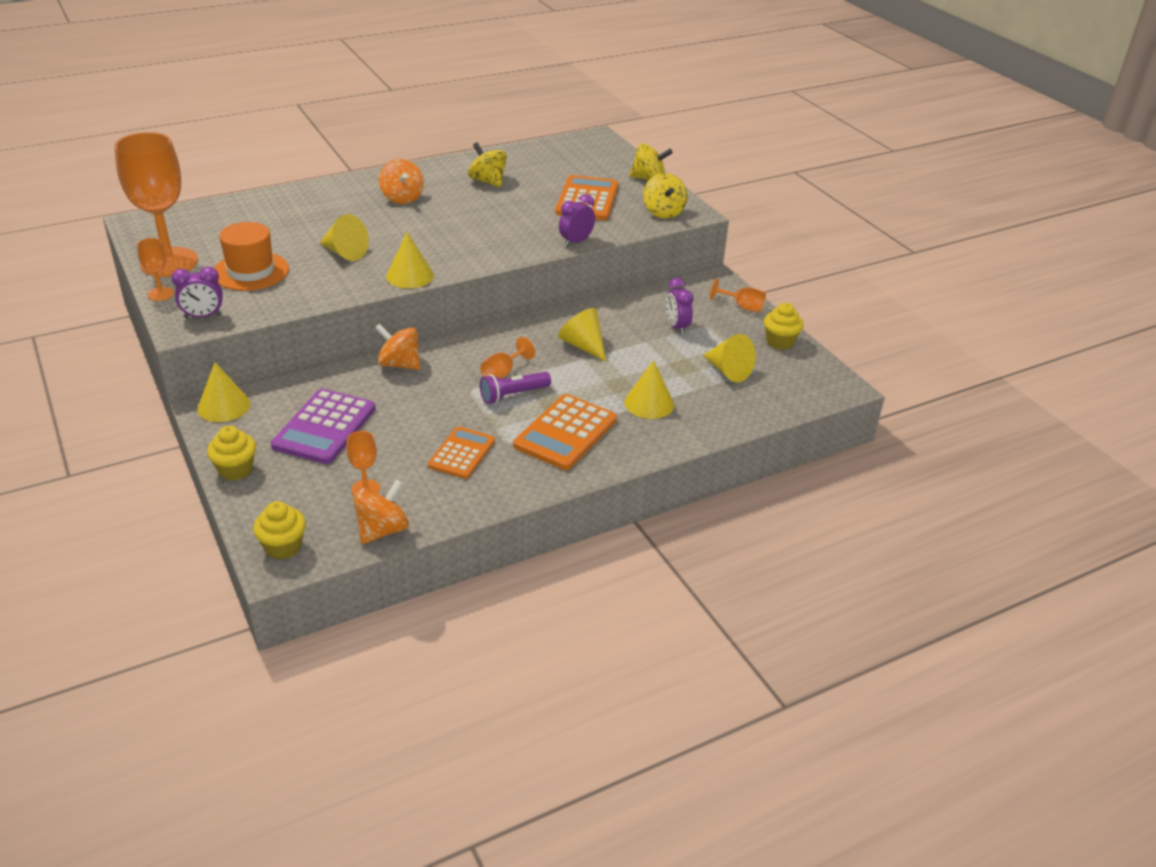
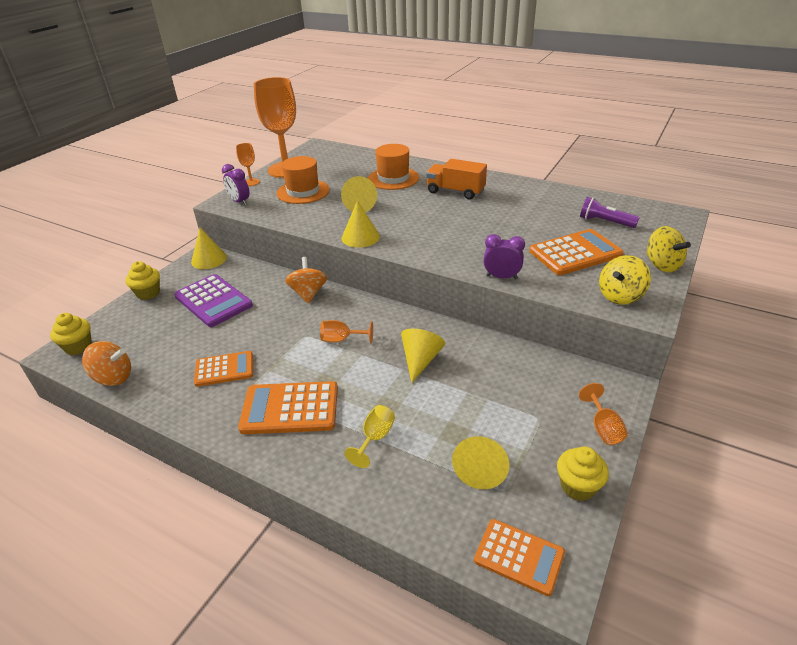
camera: 60 degrees right, 0 degrees up
purple calculator [271,389,375,464] -> purple calculator turned 120 degrees counterclockwise [174,274,253,327]
orange goblet [346,431,380,495] -> none
orange spinning top [379,159,424,204] -> orange truck [426,159,487,200]
yellow spinning top [468,142,507,187] -> none
purple flashlight [480,372,551,404] -> purple flashlight moved to [580,197,640,228]
yellow cone [625,360,674,419] -> yellow goblet [345,405,395,468]
purple clock [666,278,694,335] -> none
none -> orange hat [368,144,419,190]
none -> orange calculator [474,519,565,596]

